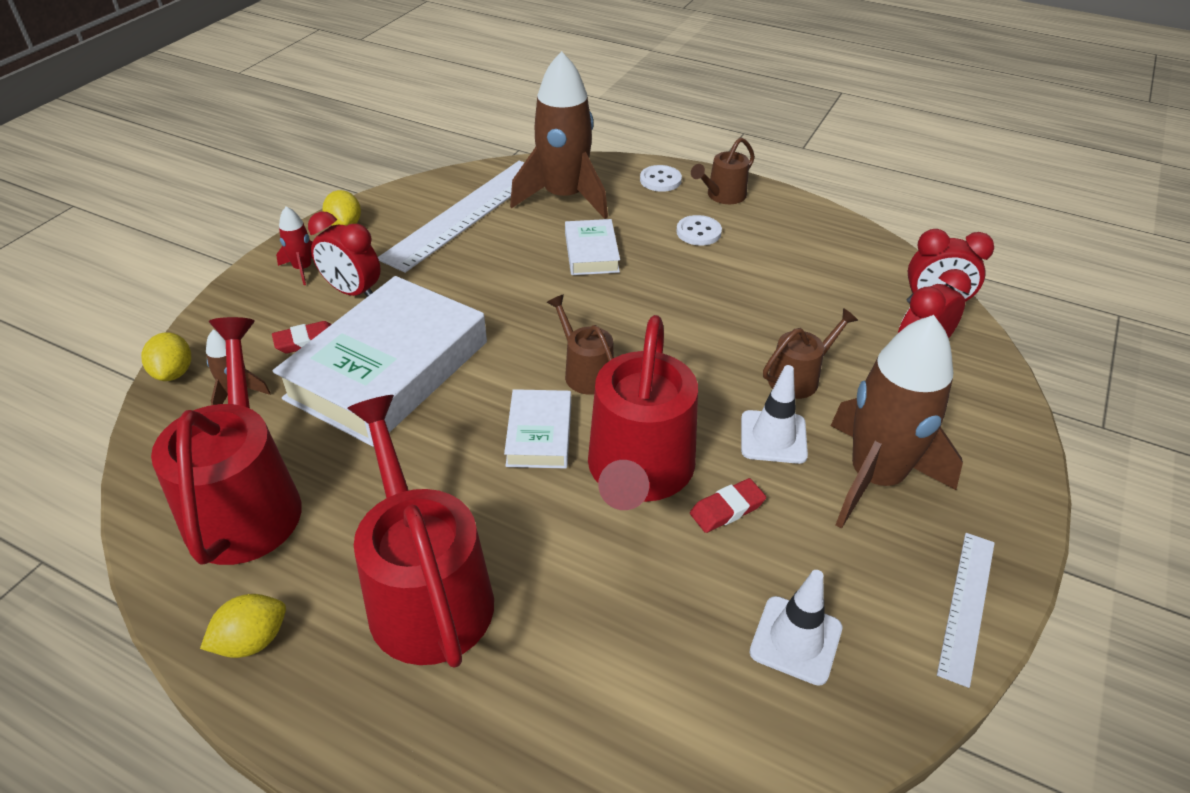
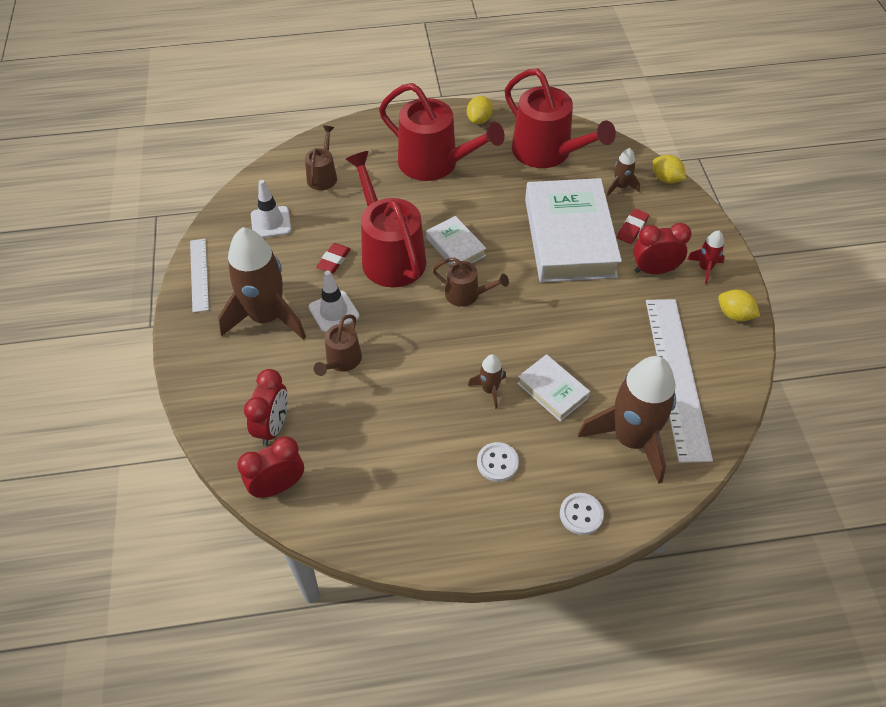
camera: 145 degrees right, 10 degrees up
brown watering can [691,137,755,204] -> brown watering can moved to [305,125,337,190]
none -> brown rocket [468,354,506,409]

